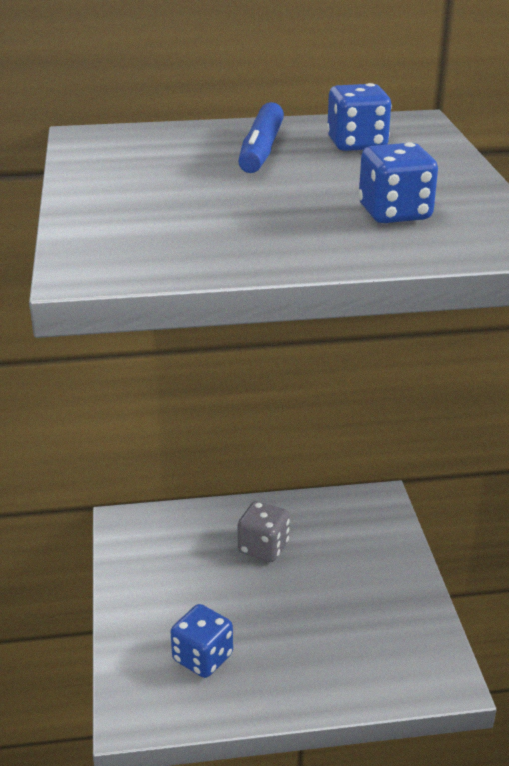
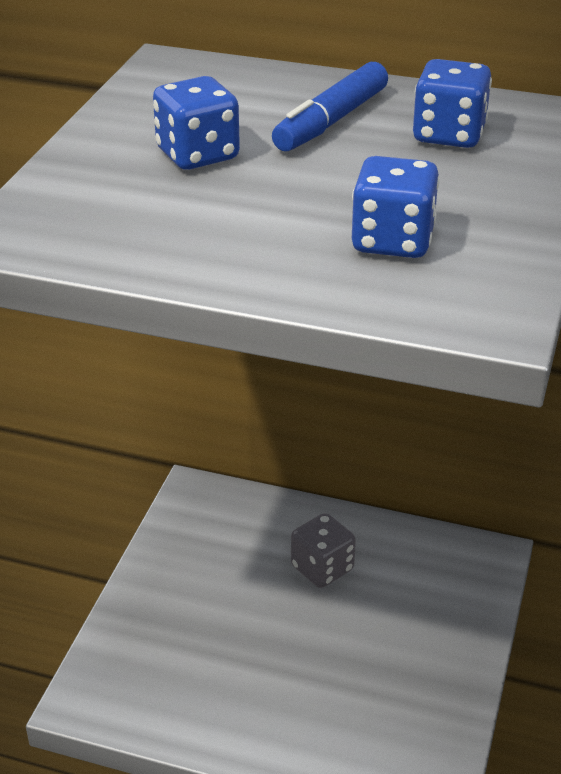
camera: 25 degrees right, 5 degrees up
blue dice [171,604,233,678] -> blue dice moved to [153,76,240,170]

